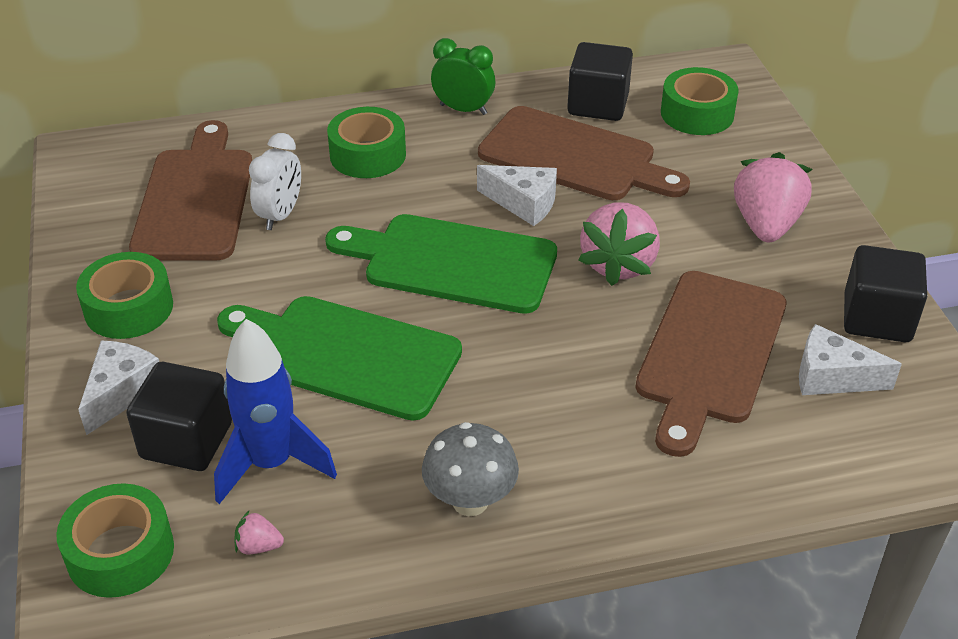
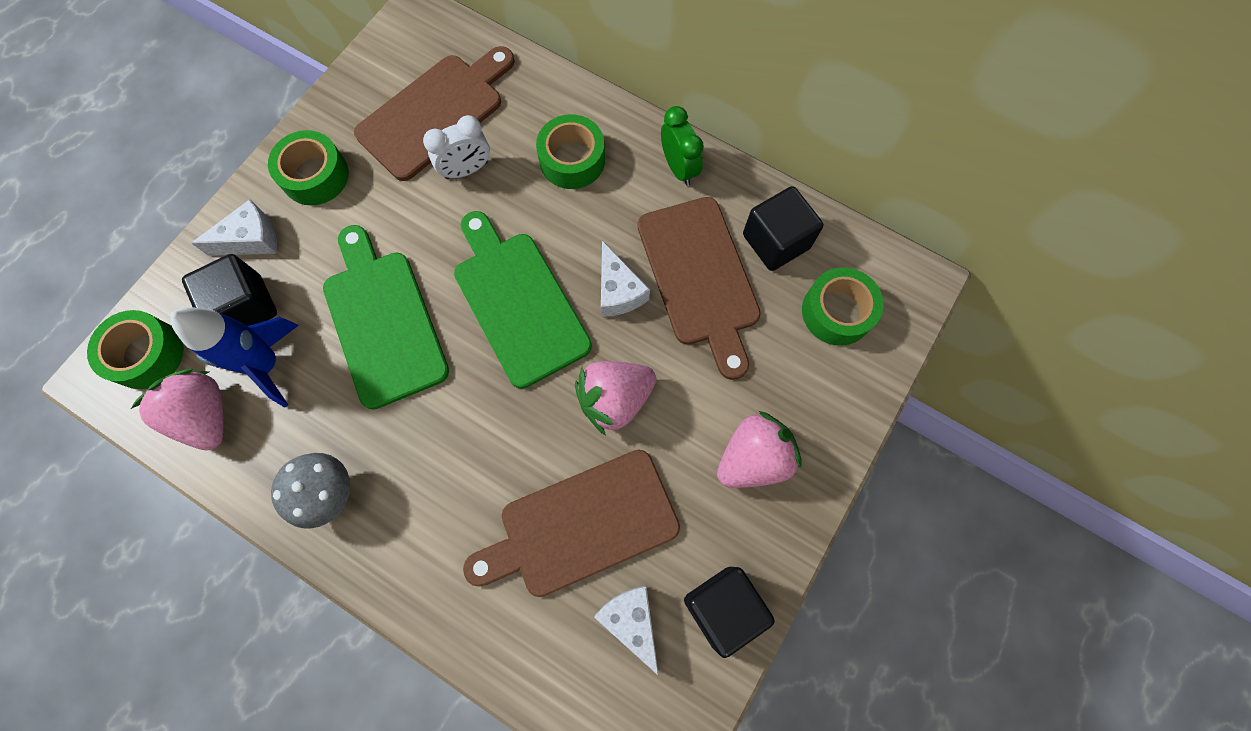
camera: 45 degrees right, 30 degrees up
pink strawberry [234,510,284,554] -> pink strawberry [131,369,223,450], size x2.36

